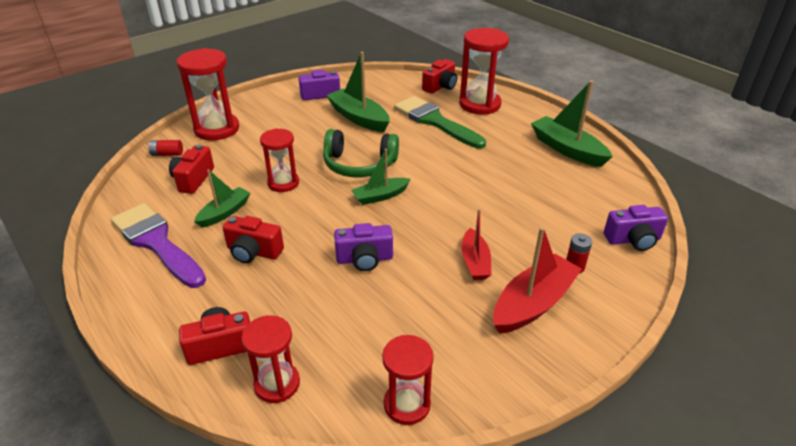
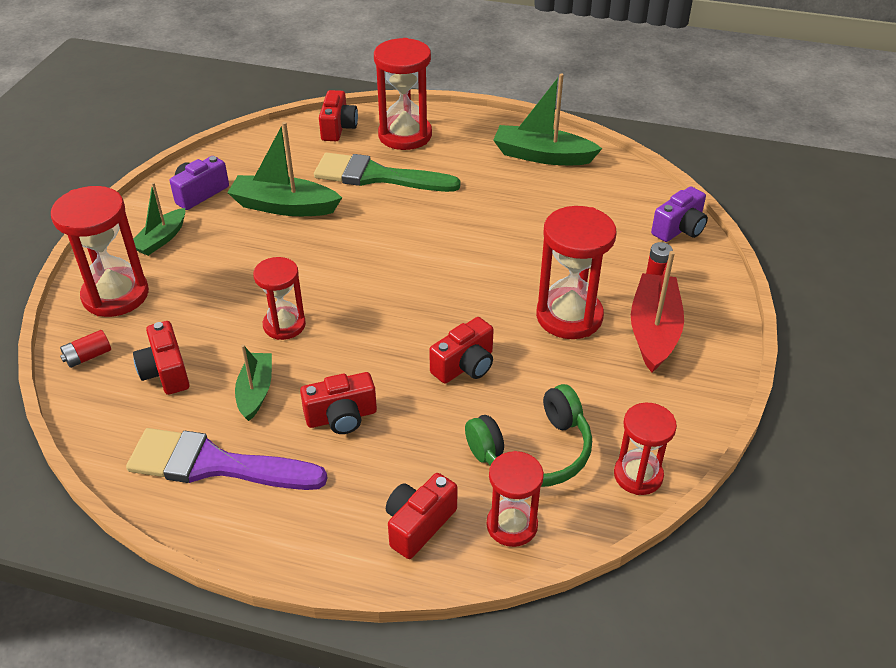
camera: 35 degrees left, 5 degrees up
green headphones [323,129,399,177] -> green headphones moved to [465,384,592,487]
purple camera [334,223,393,271] -> red camera [429,317,494,384]
green boat [351,149,411,205] -> green boat moved to [133,182,185,256]
red boat [461,209,491,280] -> red hourglass [536,206,616,339]

